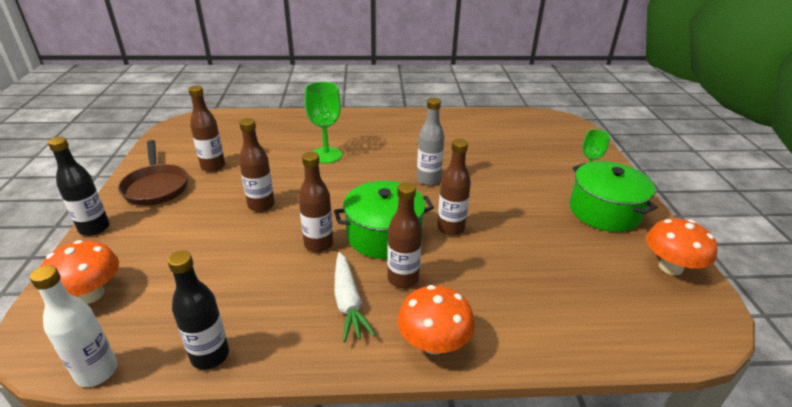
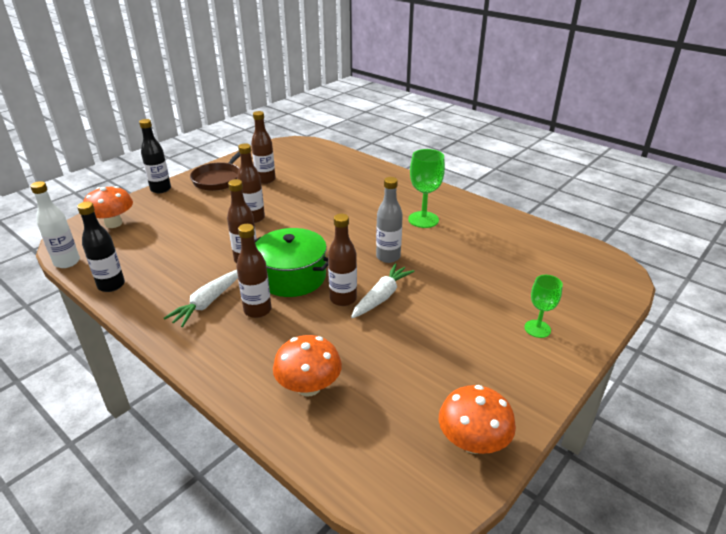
camera: 45 degrees right, 0 degrees up
green goblet [305,82,342,164] -> green goblet moved to [408,149,445,228]
orange mushroom [397,285,475,354] -> orange mushroom moved to [273,335,342,396]
green pot [570,161,658,232] -> none
none -> white carrot [351,263,415,318]

